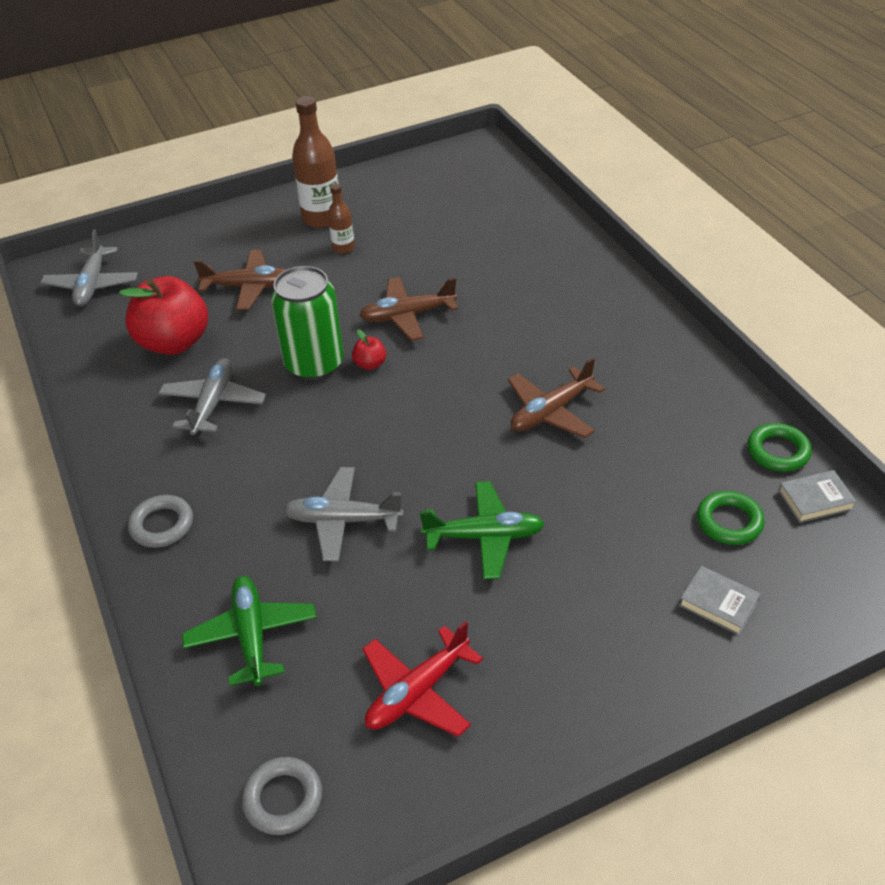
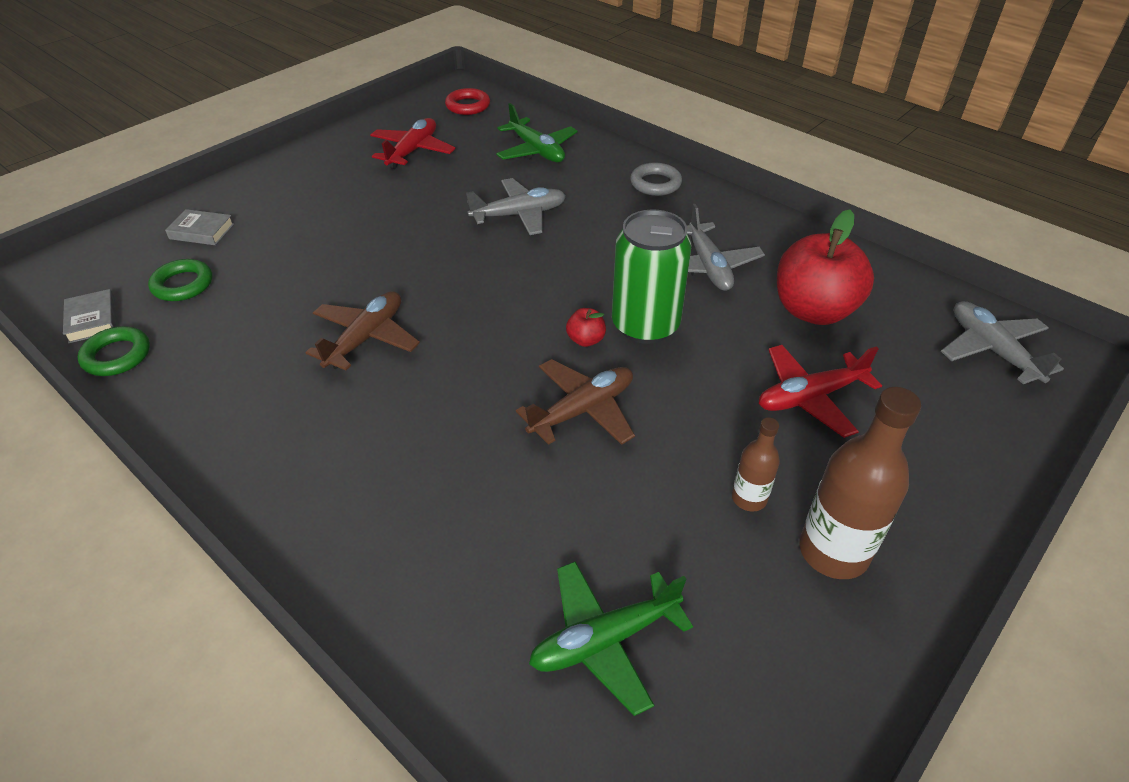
camera: 155 degrees right, 0 degrees up
brown plane [194,250,286,310] -> red plane [759,345,882,438]
grey ring [242,757,322,835] -> red ring [445,88,490,115]
green plane [420,481,545,579] -> green plane moved to [529,561,693,716]
grey book [779,470,857,523] -> grey book turned 75 degrees counterclockwise [63,289,116,343]

